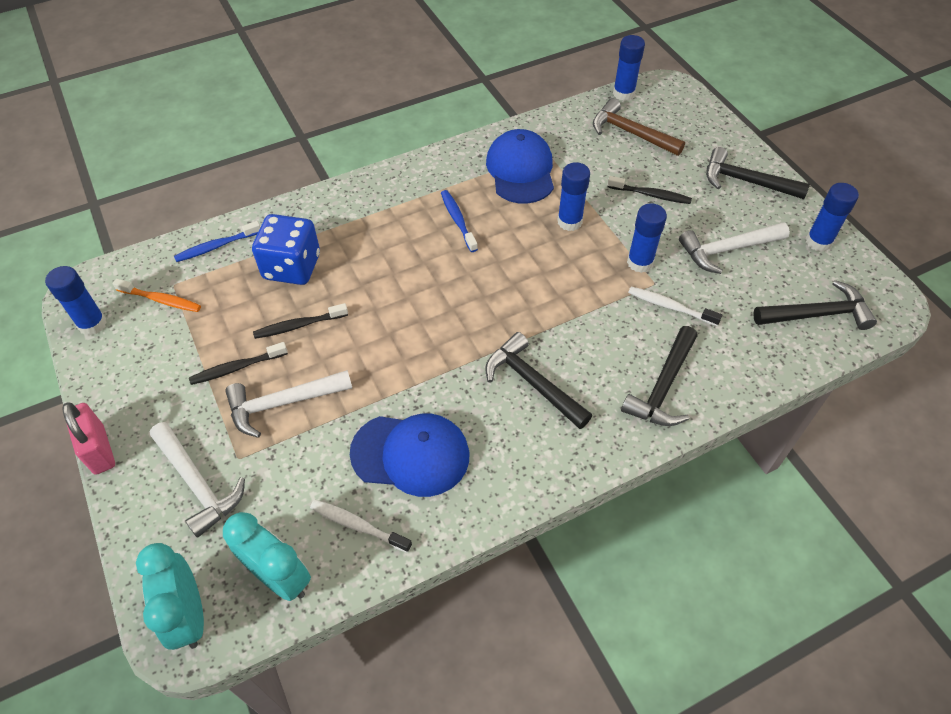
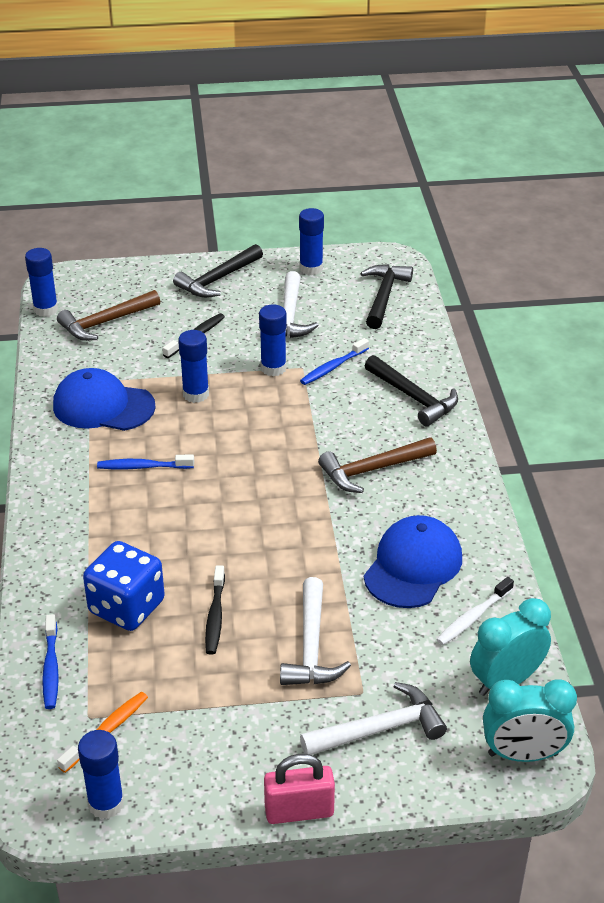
camera: 70 degrees left, 15 degrees down
black toothbrush [189,342,288,385] -> none
black hammer [485,332,592,429] -> brown hammer [318,437,437,493]
white toothbrush [628,287,722,326] -> blue toothbrush [300,338,369,385]

